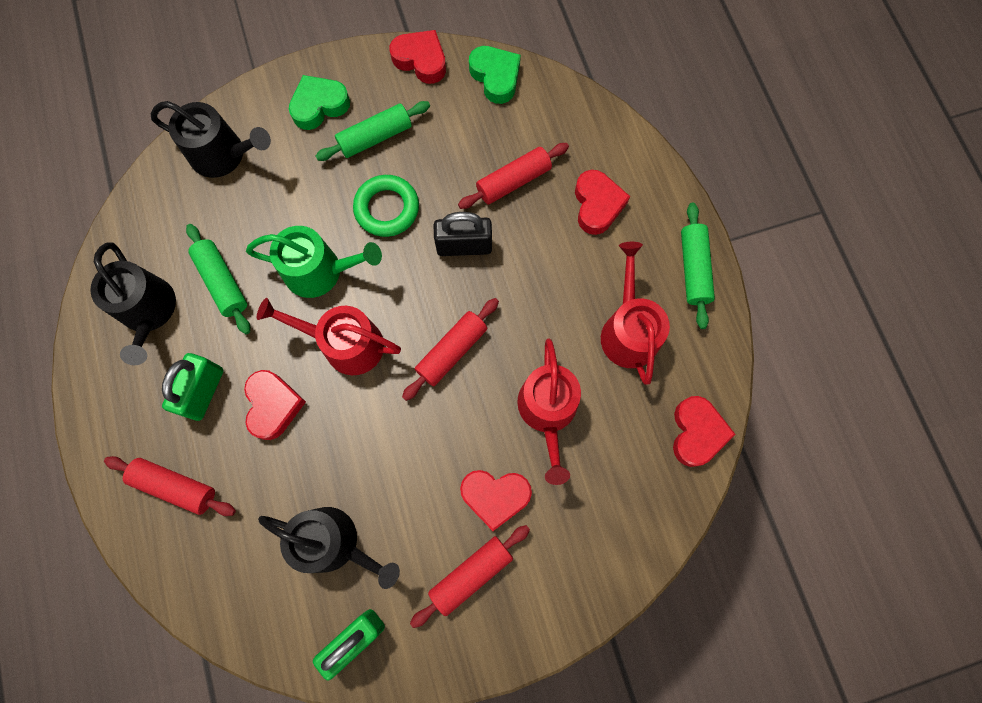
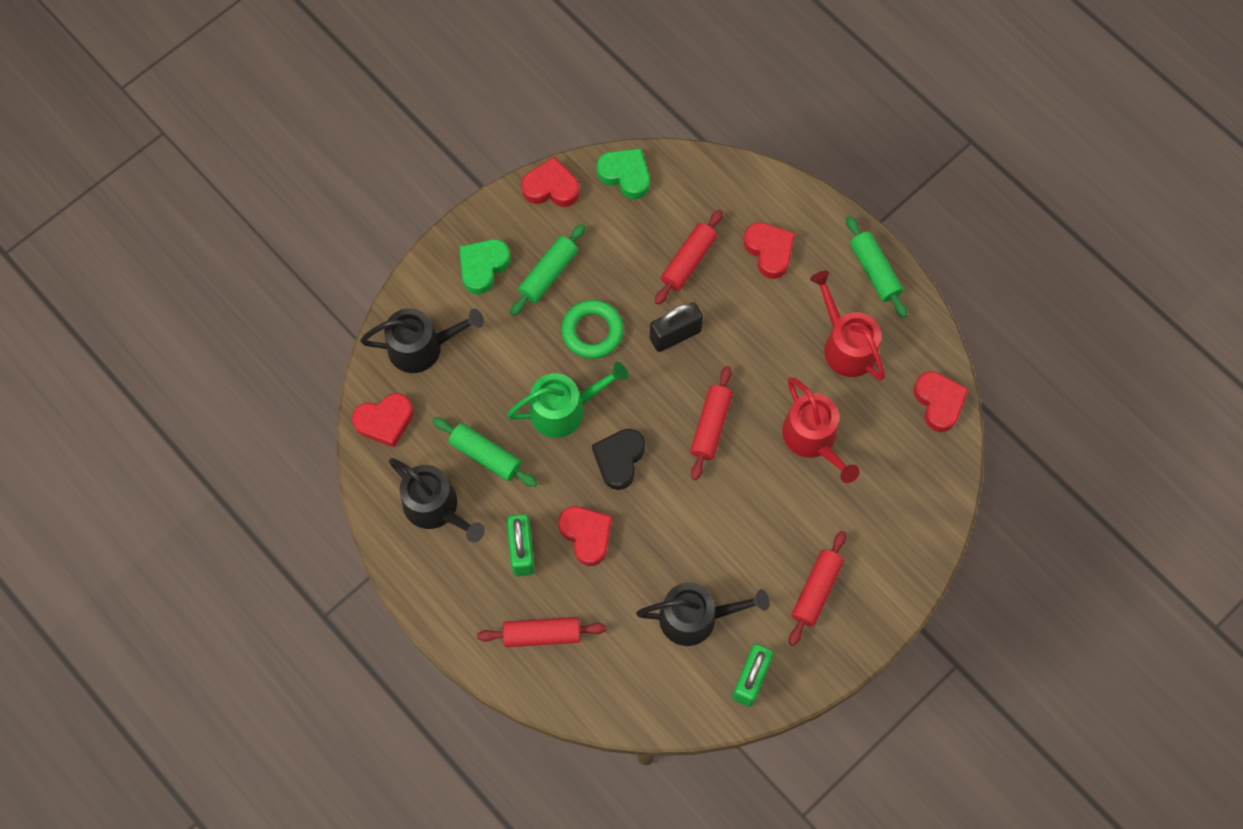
camera: 25 degrees left, 5 degrees down
red watering can [257,298,401,375] -> black heart [592,429,645,490]
red heart [460,470,532,531] -> red heart moved to [352,393,414,447]

